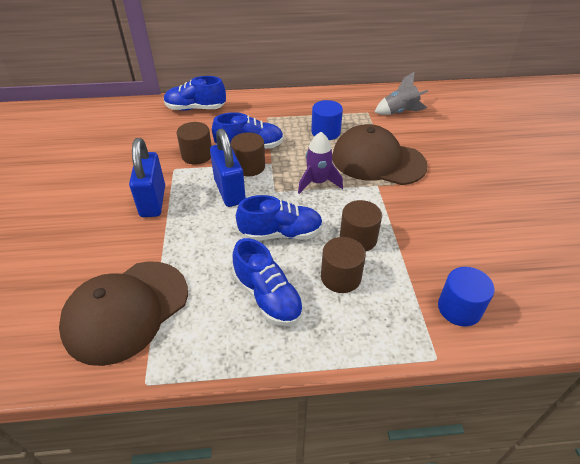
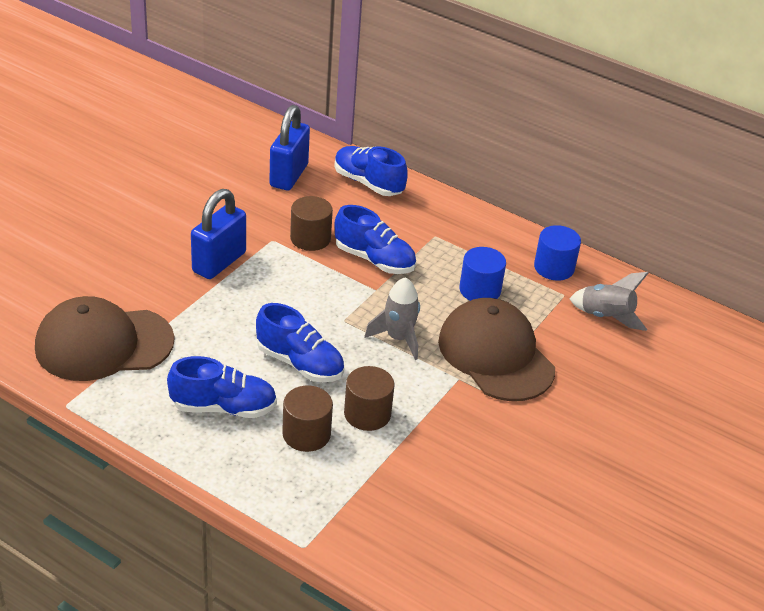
camera: 35 degrees right, 5 degrees down
blue padlock [210,129,246,207] -> blue padlock moved to [269,105,310,190]
brown cylinder [231,132,265,176] -> none
blue shoe [233,238,304,326] -> blue shoe turned 90 degrees counterclockwise [167,356,277,418]
purple rocket [298,132,343,194] -> grey rocket [365,277,420,360]
blue cylinder [438,267,495,327] -> blue cylinder moved to [534,225,581,281]

